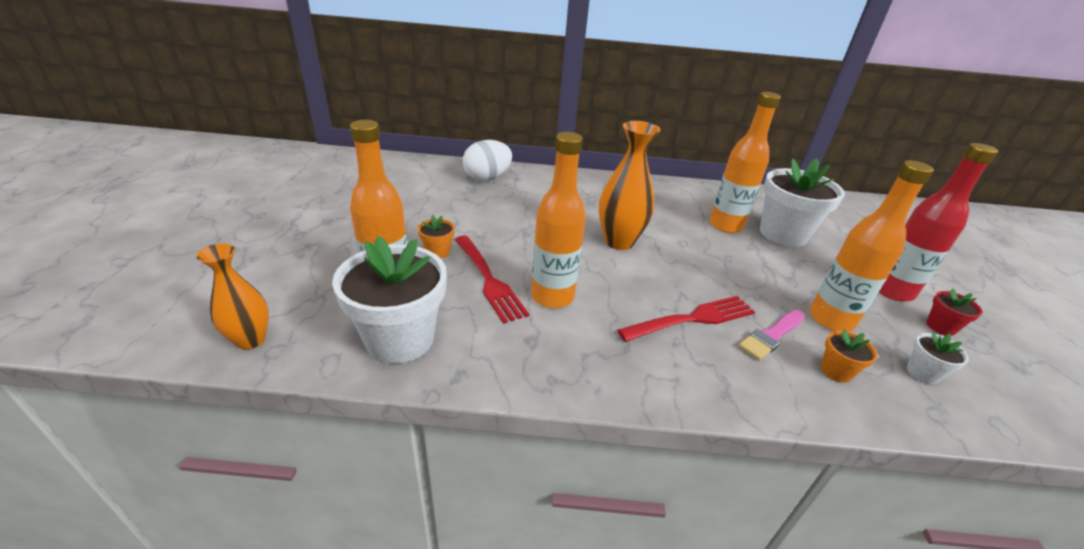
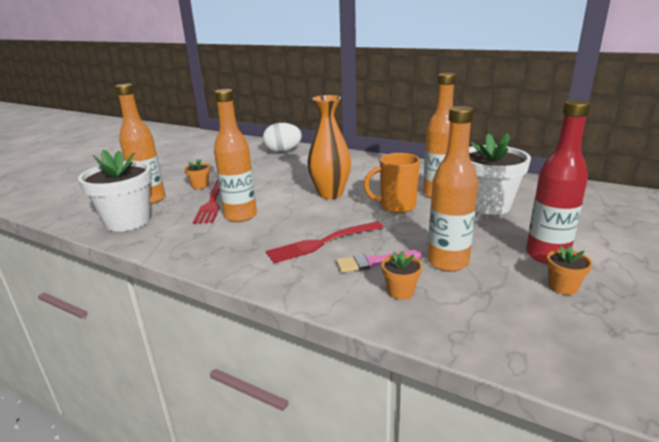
camera: 30 degrees right, 10 degrees down
orange vase [196,243,269,349] -> none
red fork [617,296,755,342] -> red fork turned 150 degrees clockwise [266,221,384,263]
white flower pot [907,332,969,384] -> none
red flower pot [926,289,983,336] -> orange flower pot [546,246,592,295]
none -> orange mug [363,153,420,213]

